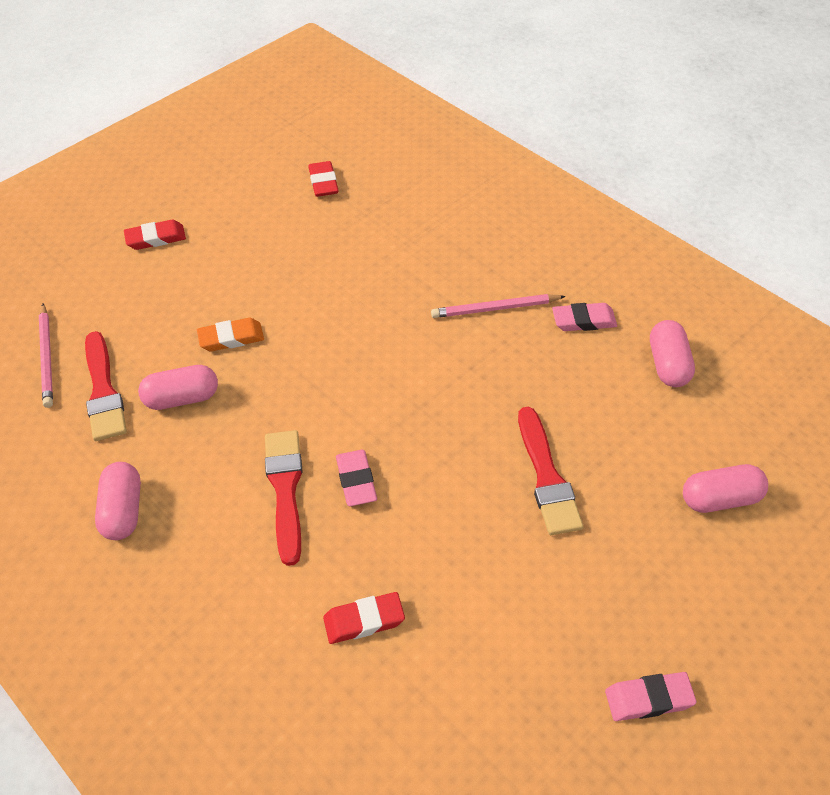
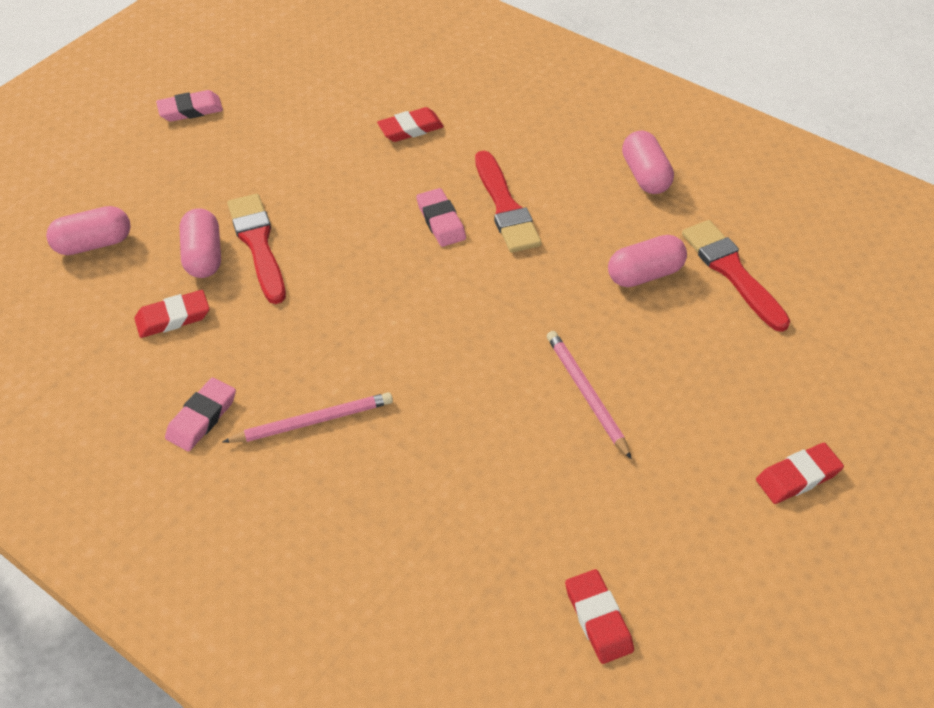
camera: 170 degrees right, 0 degrees up
pink pencil [39,304,53,408] -> pink pencil moved to [547,331,632,460]
orange eraser [197,318,264,352] -> none
pink eraser [552,303,617,331] -> pink eraser turned 45 degrees counterclockwise [165,377,236,451]
pink capsule [650,320,695,387] -> pink capsule moved to [179,208,221,278]
none -> red eraser [134,290,209,338]

